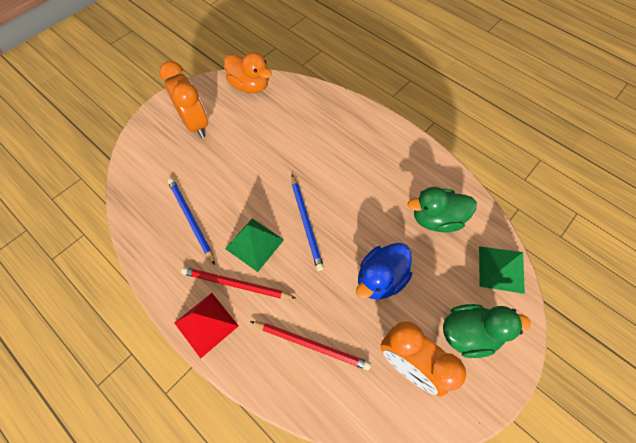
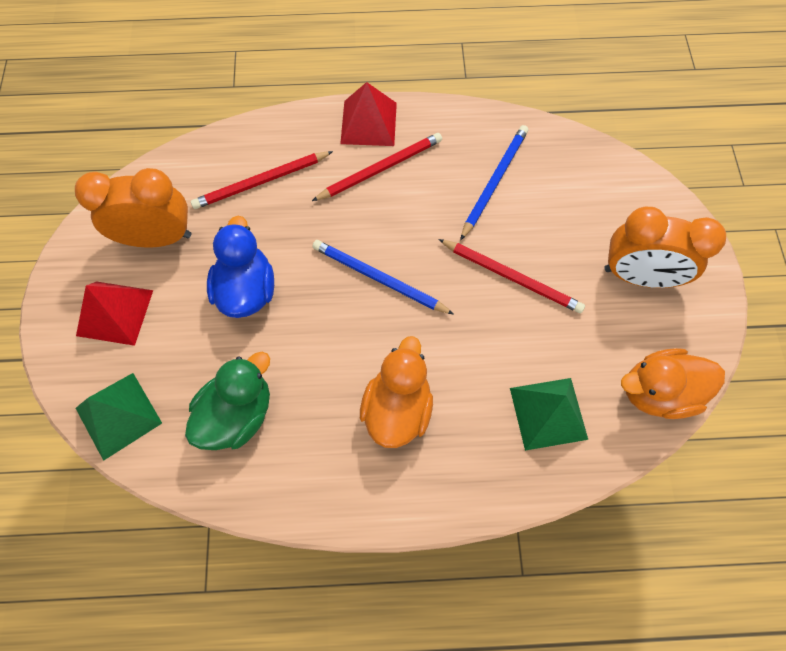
camera: 135 degrees right, 5 degrees up
blue pencil [168,178,215,265] -> blue pencil turned 75 degrees counterclockwise [460,125,528,240]
green pyramid [225,219,284,272] -> green pyramid moved to [510,378,588,451]
green duck [443,304,531,358] -> red pyramid [76,281,153,346]
none -> orange duck [360,336,433,448]
none -> red pencil [438,239,585,313]

